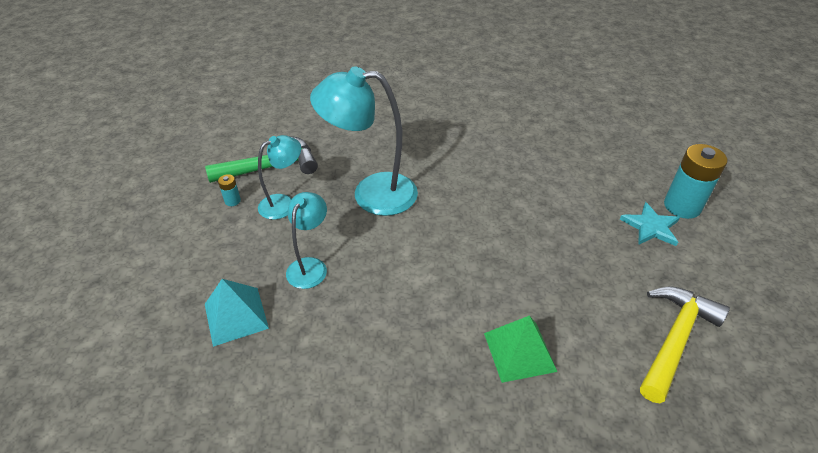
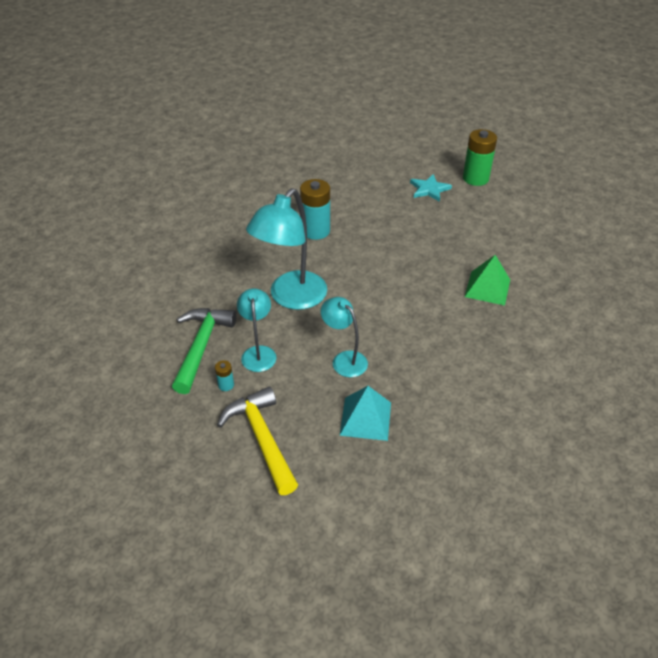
camera: 60 degrees left, 0 degrees up
yellow hammer [640,286,730,403] -> yellow hammer moved to [217,387,298,495]
turquoise battery [664,144,727,219] -> turquoise battery moved to [300,179,330,240]
none -> green battery [463,129,497,186]

